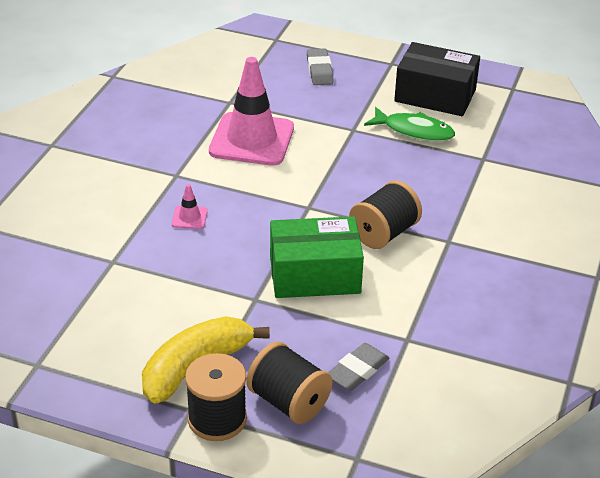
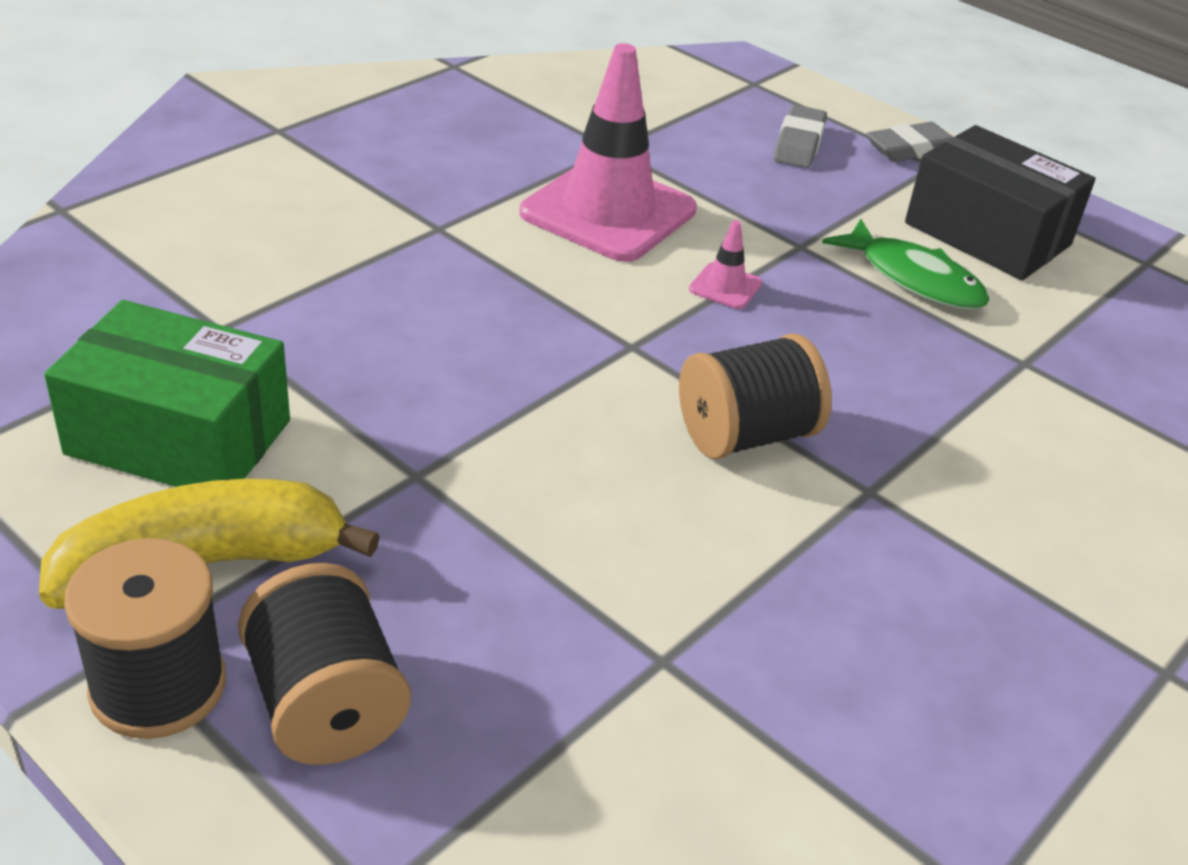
camera: 20 degrees right, 0 degrees up
pink traffic cone [172,184,208,229] -> pink traffic cone moved to [689,220,762,309]
green box [270,216,364,298] -> green box moved to [44,300,290,487]
grey eraser [328,343,389,391] -> grey eraser moved to [866,122,952,162]

